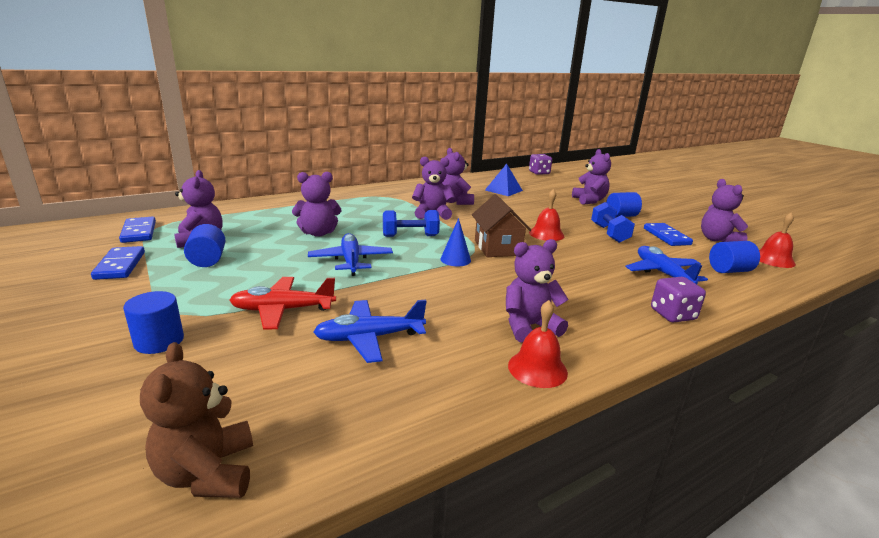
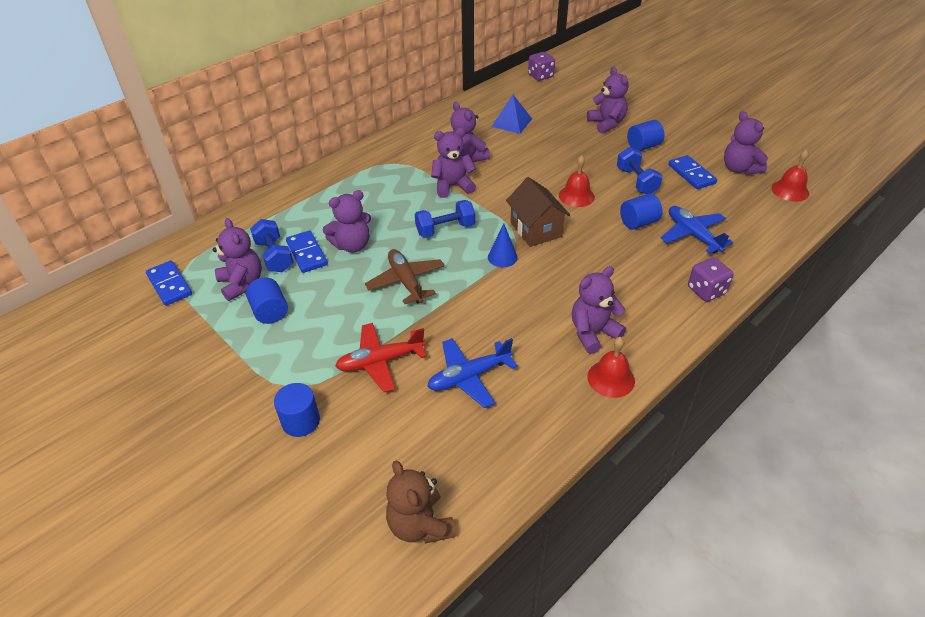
camera: 10 degrees left, 20 degrees up
blue domino [91,246,145,280] -> blue domino moved to [286,230,328,273]
blue plane [308,233,393,276] -> brown plane [365,249,445,304]
blue cylinder [709,241,760,273] -> blue cylinder moved to [620,193,663,230]
none -> blue dumbbell [250,219,294,272]

